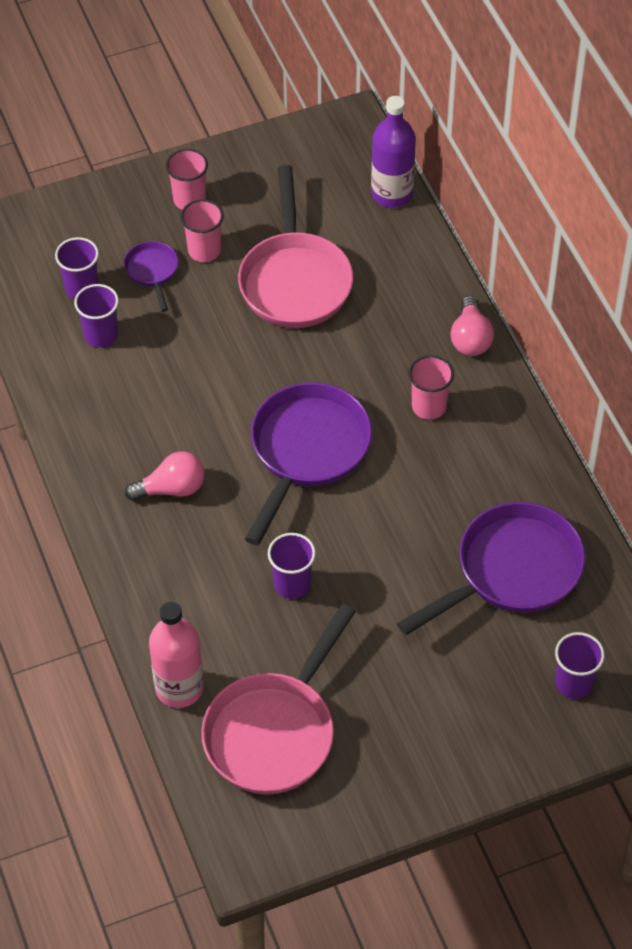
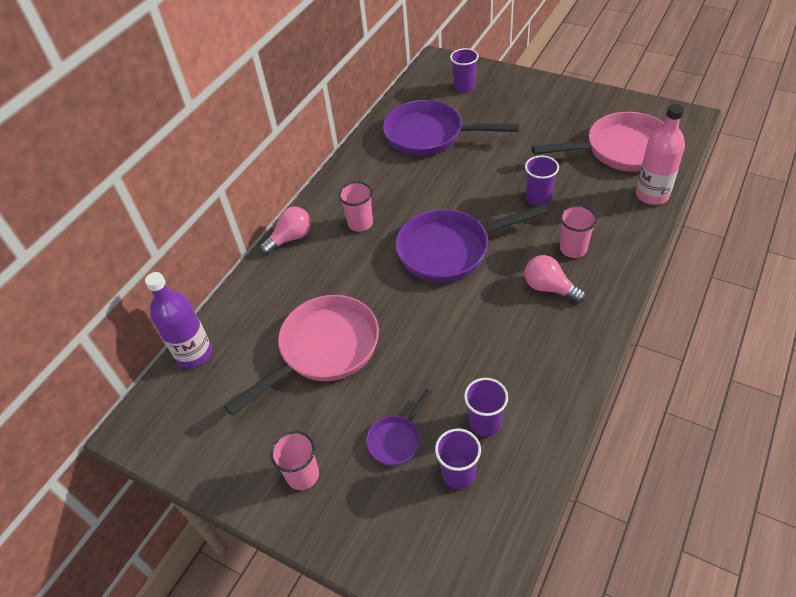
camera: 125 degrees left, 5 degrees down
pink cup [181,199,224,262] -> pink cup moved to [560,205,597,258]

